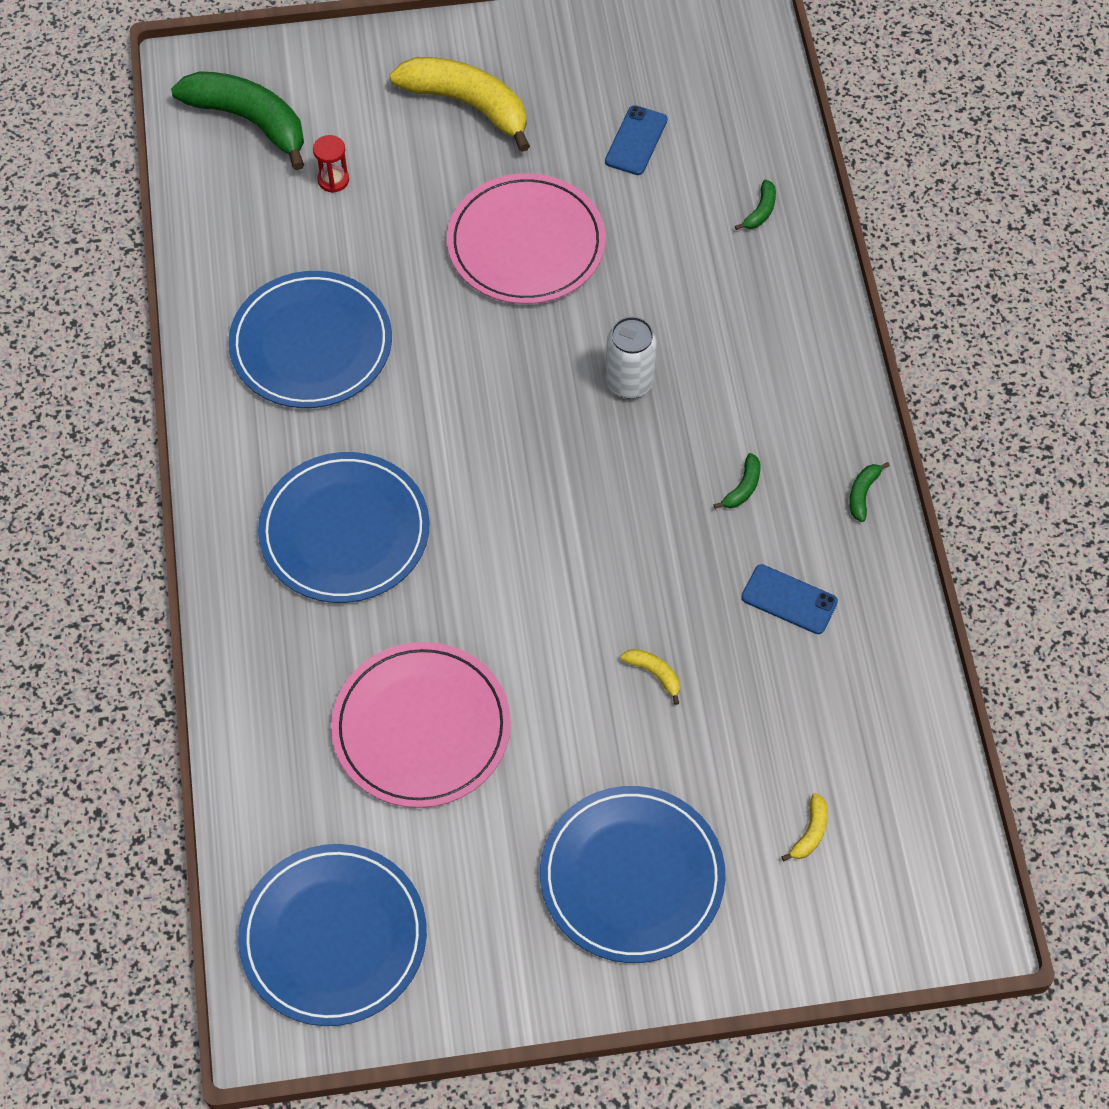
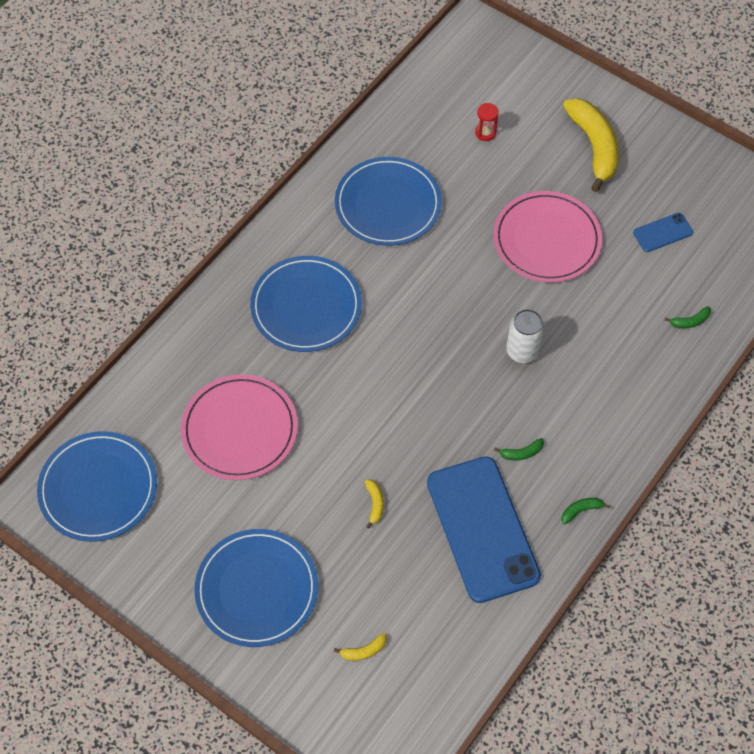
camera: 45 degrees right, 0 degrees up
green banana [171,71,304,170] -> none
blue phone [741,564,838,634] -> blue phone [427,456,541,603], size x2.32

